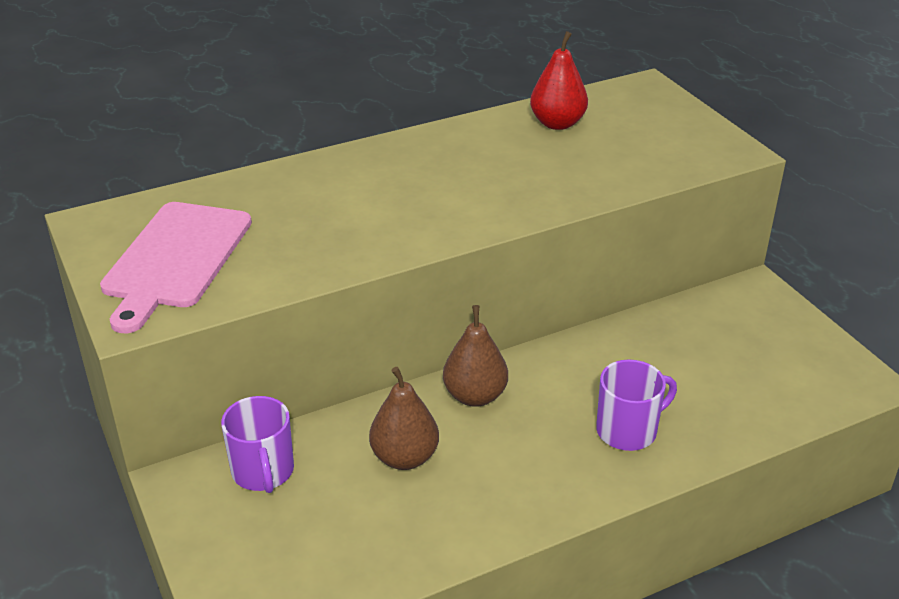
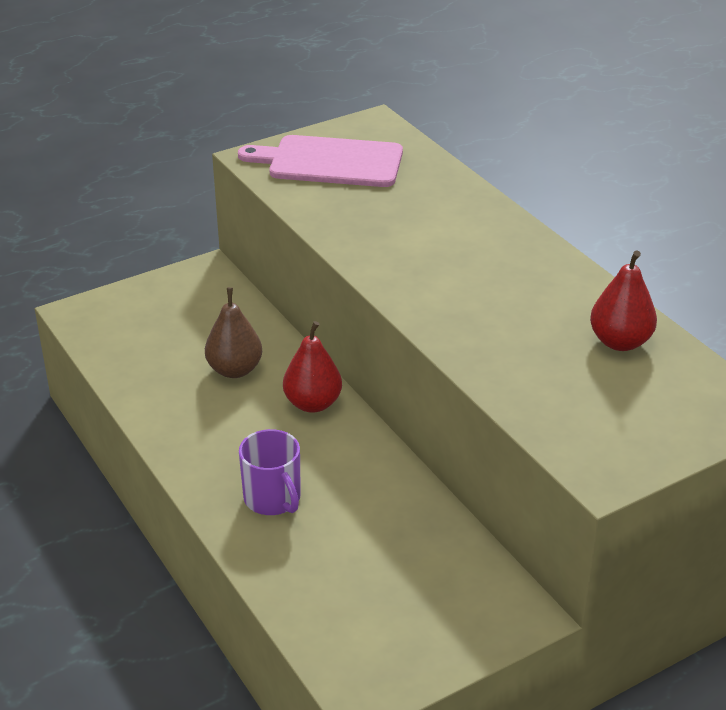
camera: 85 degrees right, 0 degrees up
purple mug [221,396,294,493] -> none
brown pear [443,305,508,407] -> red pear [283,321,342,413]

